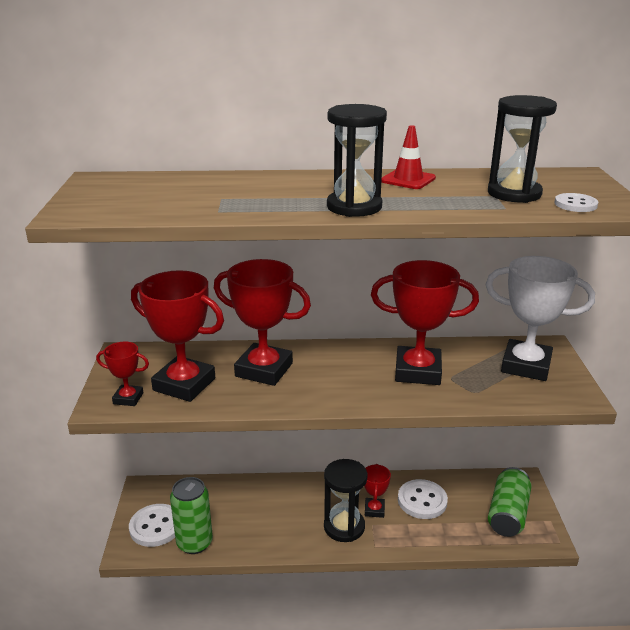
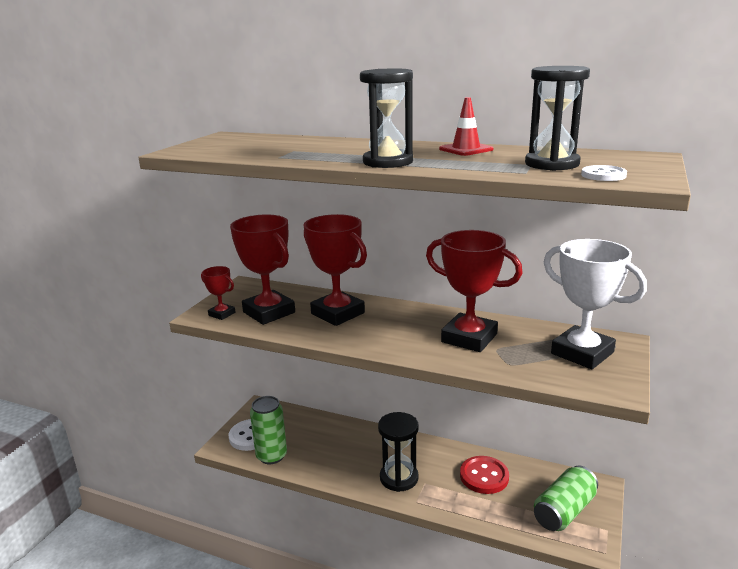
camera: 25 degrees right, 5 degrees down
red trophy [364,464,391,518] -> none
white button [398,479,448,519] -> red button [460,456,509,494]

